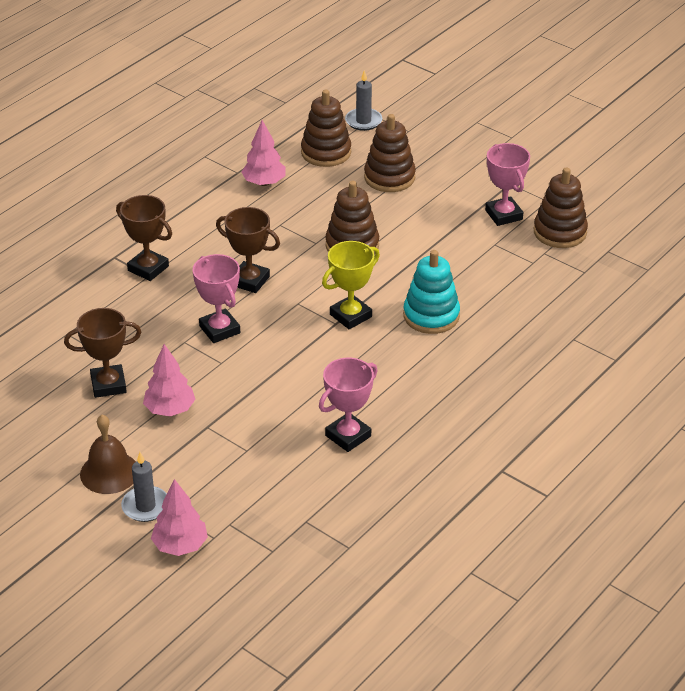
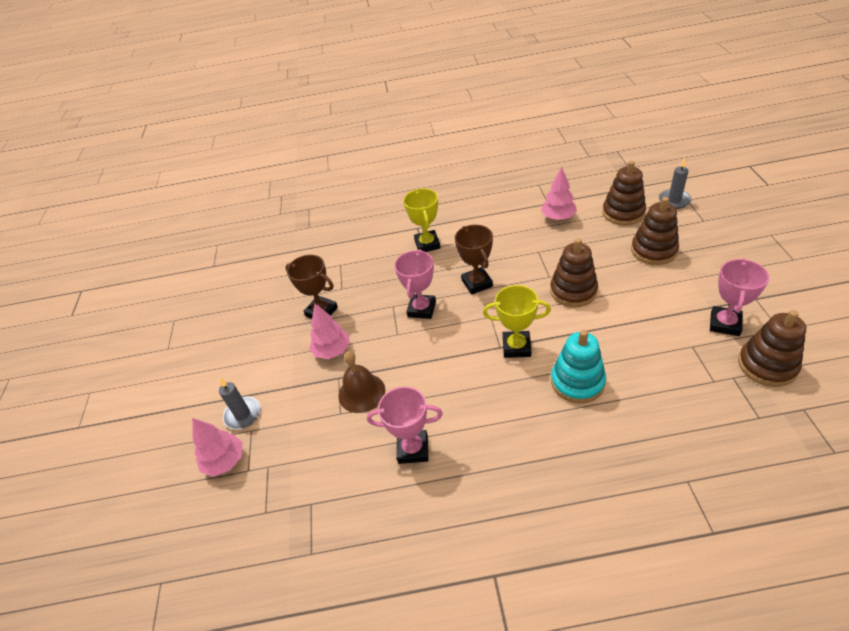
camera: 50 degrees right, 5 degrees up
brown bell [80,414,136,494] -> brown bell moved to [338,351,385,413]
brown trophy [116,195,172,281] -> yellow trophy [403,188,440,252]

